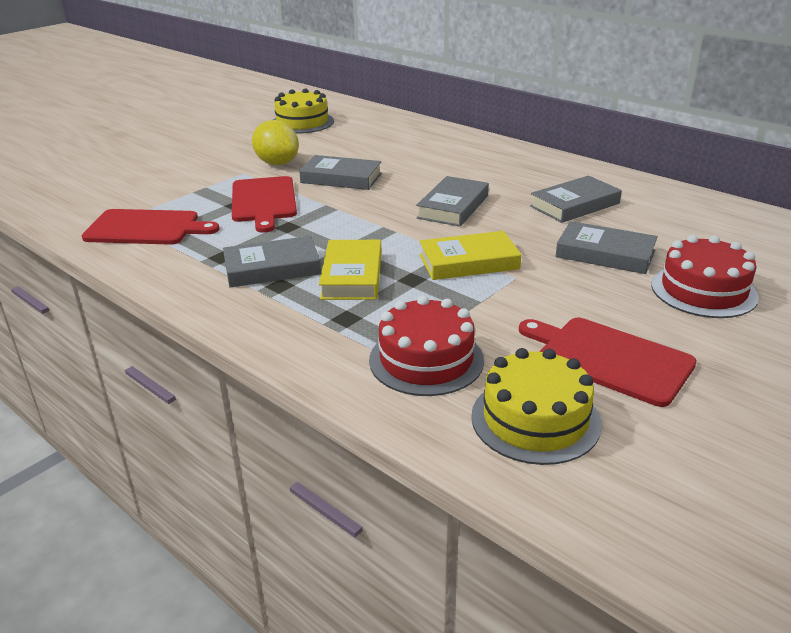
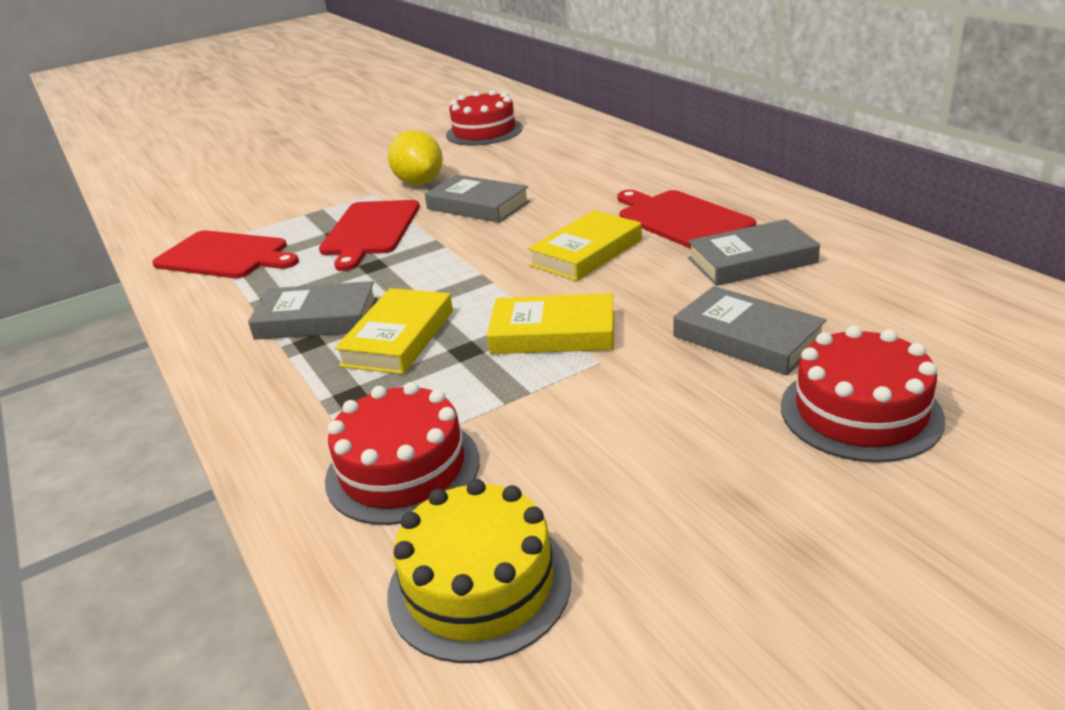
camera: 20 degrees right, 0 degrees up
yellow cake [273,88,334,134] -> red cake [446,90,523,146]
grey book [416,176,489,227] -> yellow book [528,210,642,281]
red cutting board [519,318,697,407] -> red cutting board moved to [617,190,756,249]

